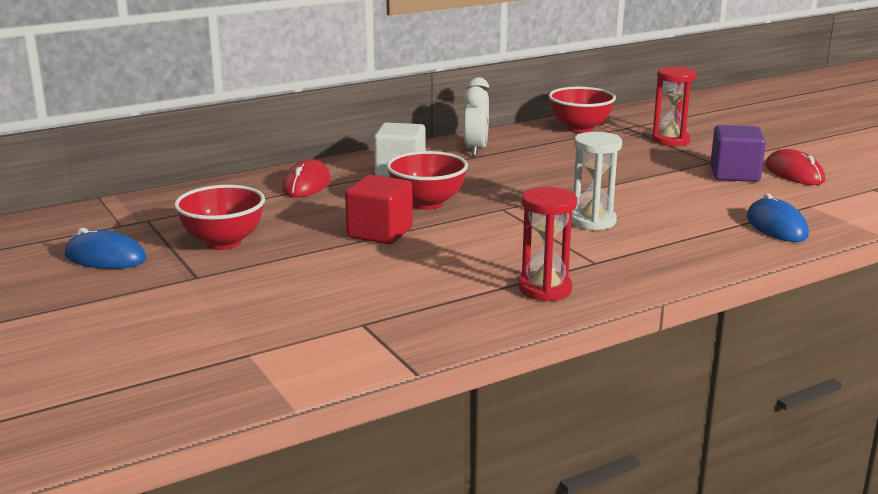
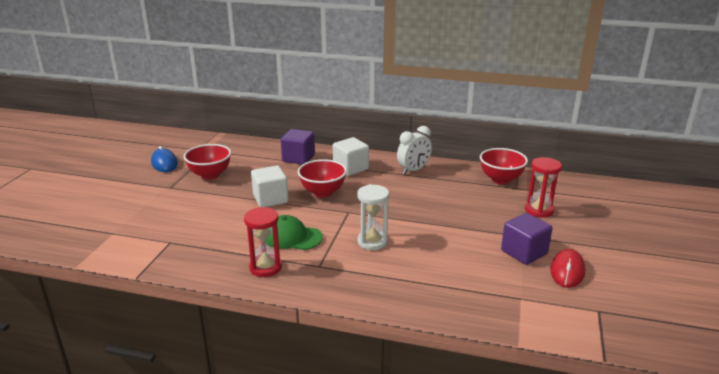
camera: 45 degrees right, 5 degrees up
red mouse [282,159,330,197] -> purple cube [281,129,315,165]
red cube [345,175,413,244] -> white cube [251,165,288,207]
blue mouse [747,193,809,242] -> none
none -> green cap [266,215,323,250]

